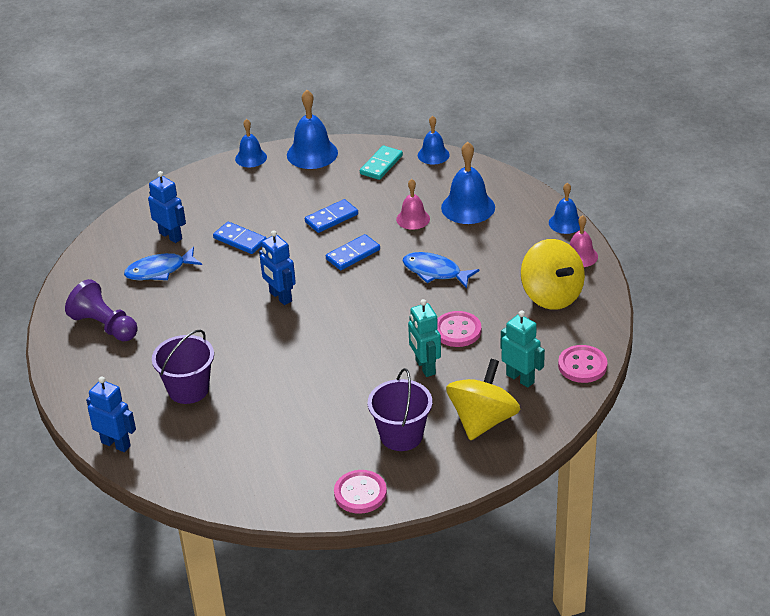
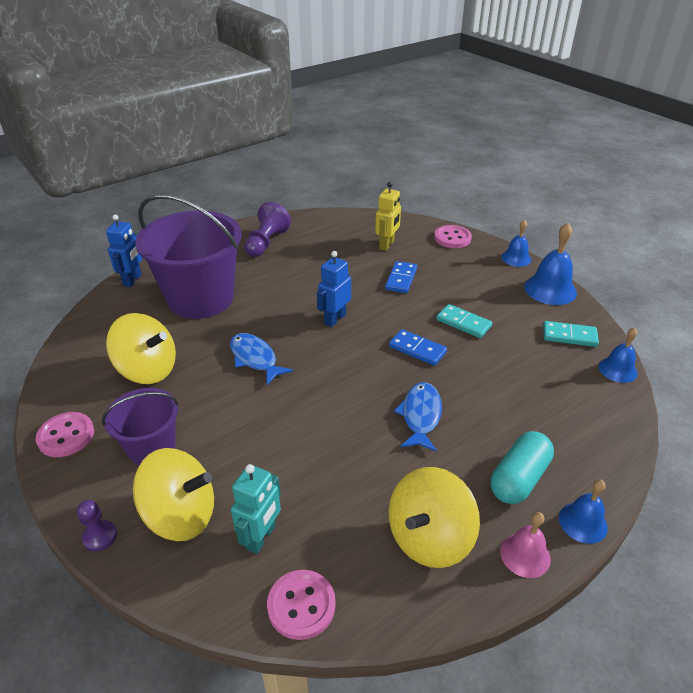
camera: 70 degrees right, 0 degrees up
blue fish [124,247,202,280] -> blue fish moved to [230,333,293,385]
blue robot [148,171,186,243] -> yellow robot [375,182,401,251]
purple bucket [152,330,214,404] -> purple bucket [135,194,242,319], size x1.84
blue domino [305,199,358,233] -> turquoise domino [436,304,492,338]
pink bell [396,179,430,230] -> none
turquoise robot [408,299,441,377] -> none
pink button [437,311,481,347] -> pink button moved to [434,225,472,248]
blue bell [441,142,495,224] -> none
none -> purple pawn [77,500,117,552]
none -> yellow spinning top [106,313,176,384]
none -> turquoise capsule [491,431,554,504]

